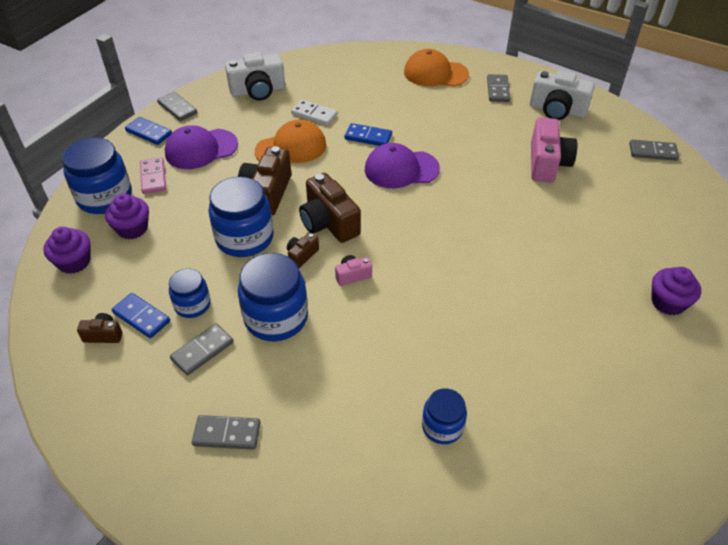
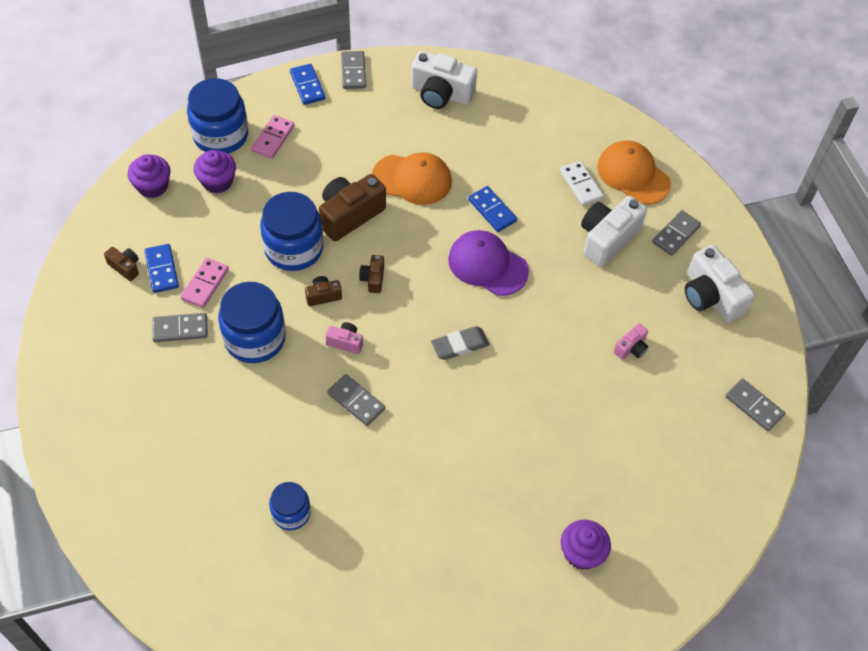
camera: 35 degrees right, 10 degrees up
purple cap [165,125,238,169] -> none
blue jar [169,269,211,318] -> pink domino [181,258,229,308]
grey domino [192,415,261,450] -> grey domino moved to [327,374,385,426]
white domino [291,100,338,125] -> white domino moved to [560,161,604,206]
brown camera [299,173,361,243] -> brown camera [359,255,384,293], size x0.50
pink camera [531,117,577,182] -> pink camera [614,323,648,360], size x0.50
none -> grey eraser [431,326,489,360]
none -> white camera [581,196,647,267]

